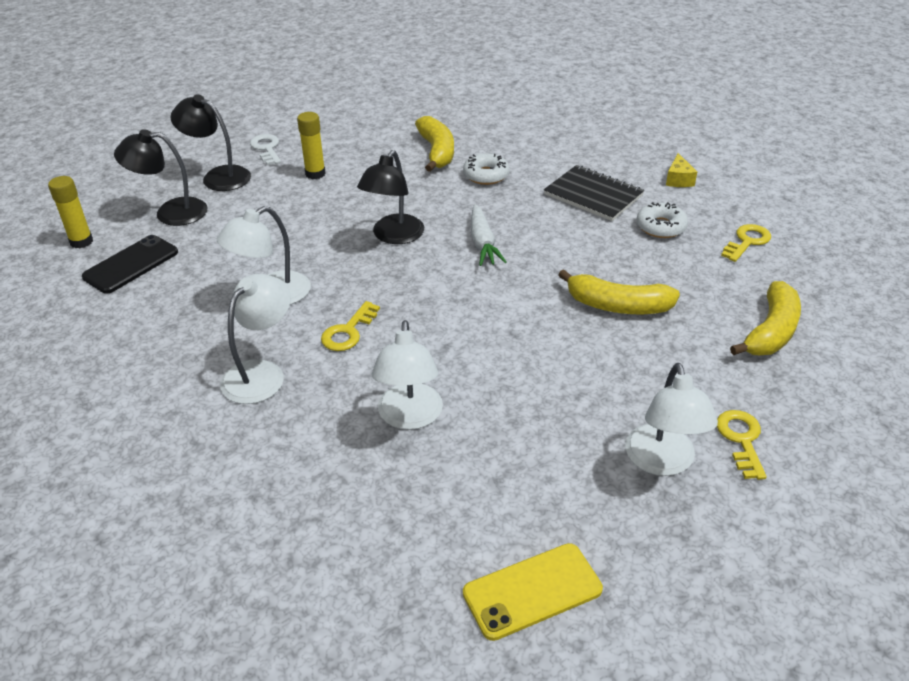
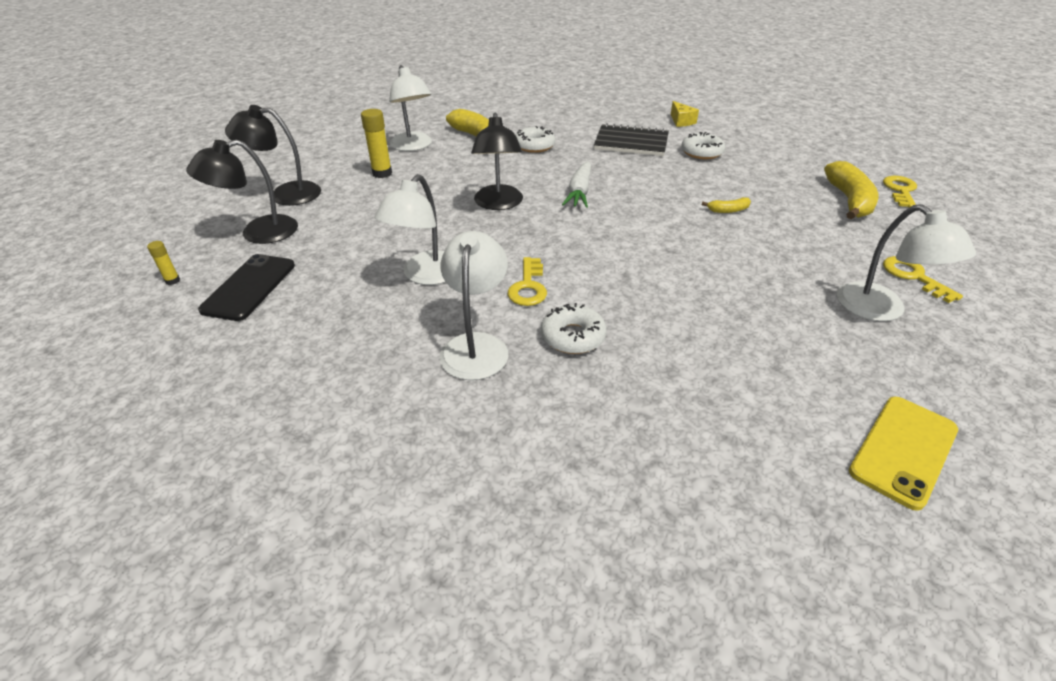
camera: 25 degrees left, 0 degrees up
yellow glue stick [48,176,93,248] -> yellow glue stick [147,241,180,285], size x0.54
white key [250,134,281,165] -> none
white lamp [372,320,443,430] -> white lamp moved to [389,65,432,151]
white carrot [471,204,507,266] -> white carrot turned 45 degrees clockwise [562,161,591,208]
yellow banana [558,269,680,314] -> yellow banana [702,197,751,213], size x0.47
yellow key [721,224,771,262] -> yellow key moved to [883,176,917,208]
none -> white donut [541,303,607,354]

